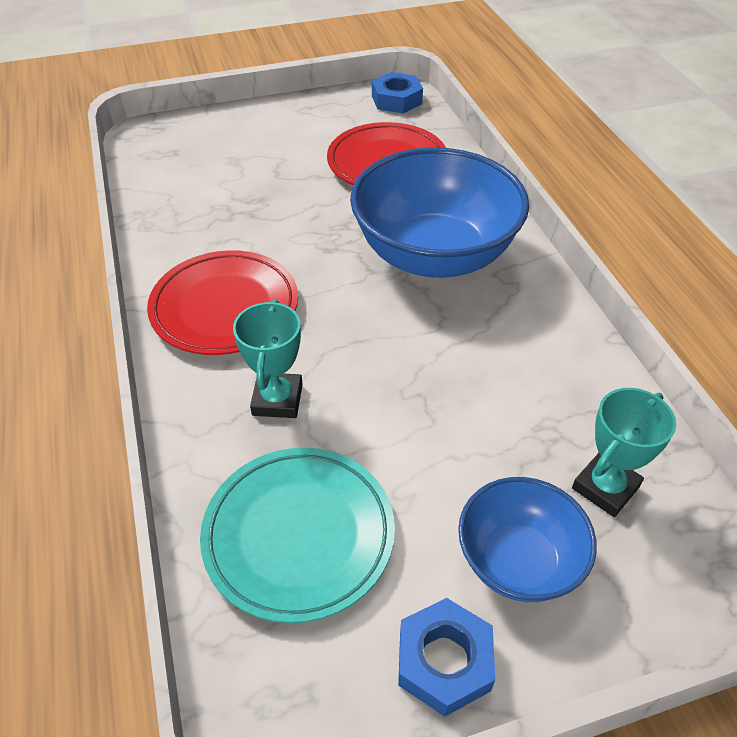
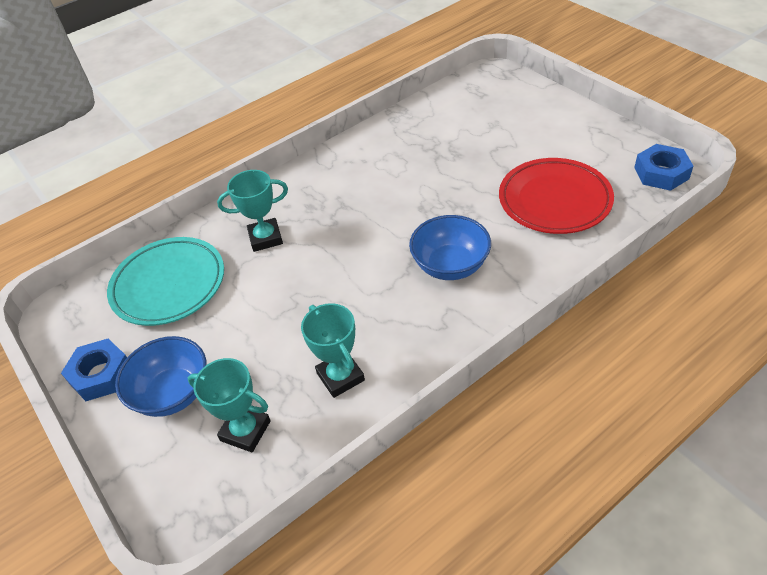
camera: 75 degrees right, 0 degrees up
red plate [147,250,298,355] -> none
blue bowl [350,147,529,278] -> blue bowl [409,215,491,280], size x0.55
none -> turquoise trophy [301,303,365,398]

